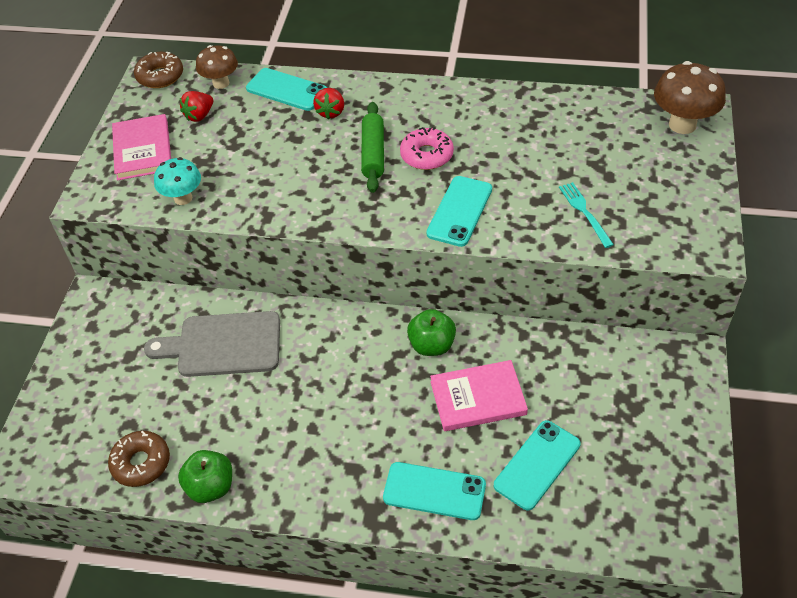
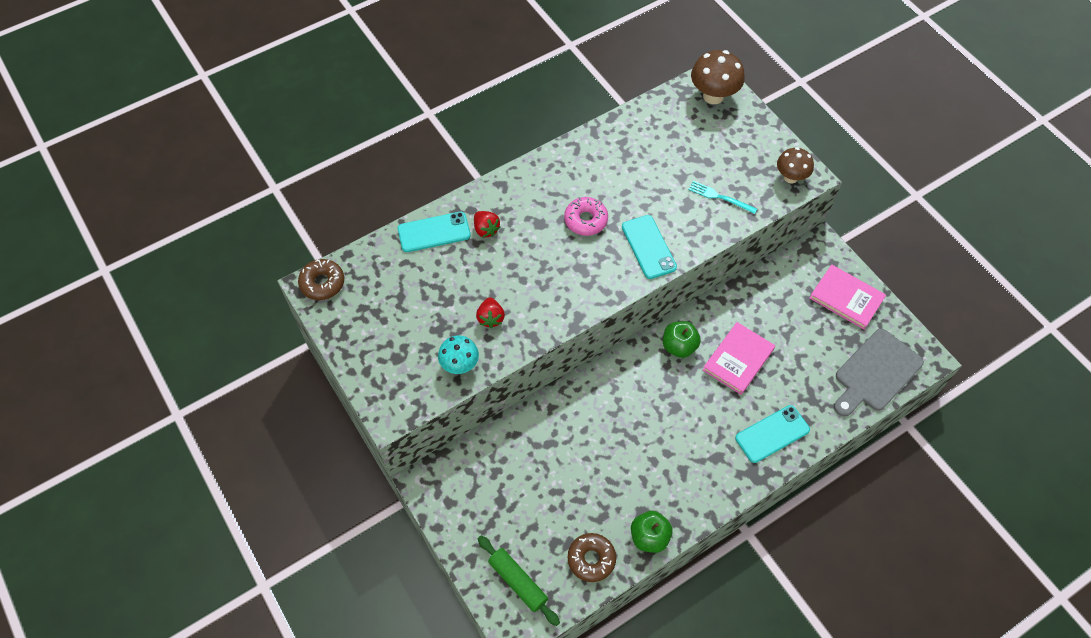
camera: 45 degrees left, 10 degrees up
pink book [112,114,171,180] -> pink book moved to [810,265,886,329]
grey cutting board [144,311,280,377] -> grey cutting board moved to [834,329,924,417]
red strawberry [180,91,213,122] -> red strawberry moved to [476,297,505,328]
brown mushroom [196,45,238,89] -> brown mushroom moved to [777,147,814,184]
green rolling pin [361,102,384,193] -> green rolling pin moved to [478,536,560,626]
turquoise phone [494,420,581,510] -> none

